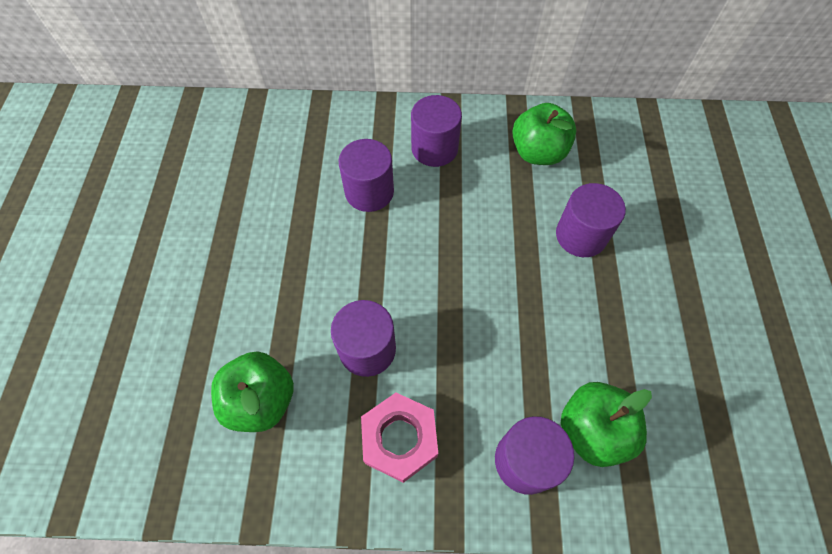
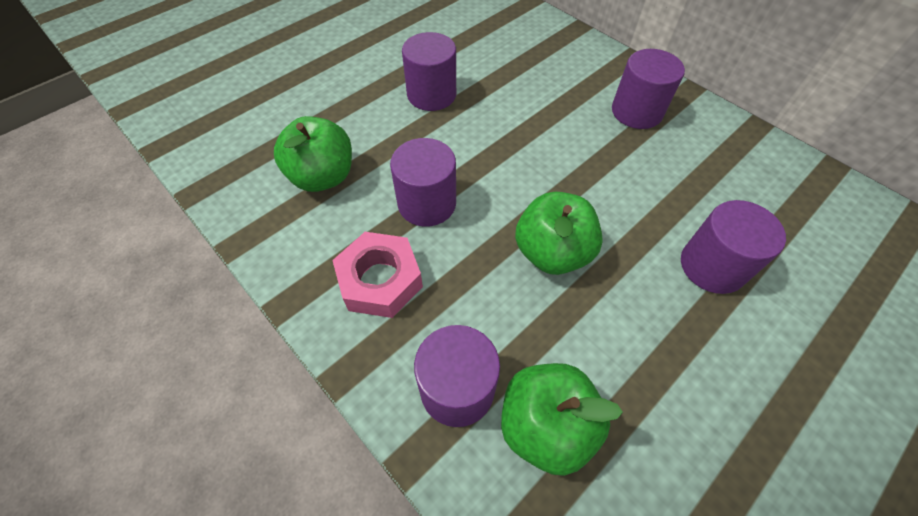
camera: 45 degrees right, 5 degrees down
purple cylinder [338,139,394,212] -> purple cylinder moved to [402,32,456,111]
green apple [512,103,576,165] -> green apple moved to [515,192,603,275]

